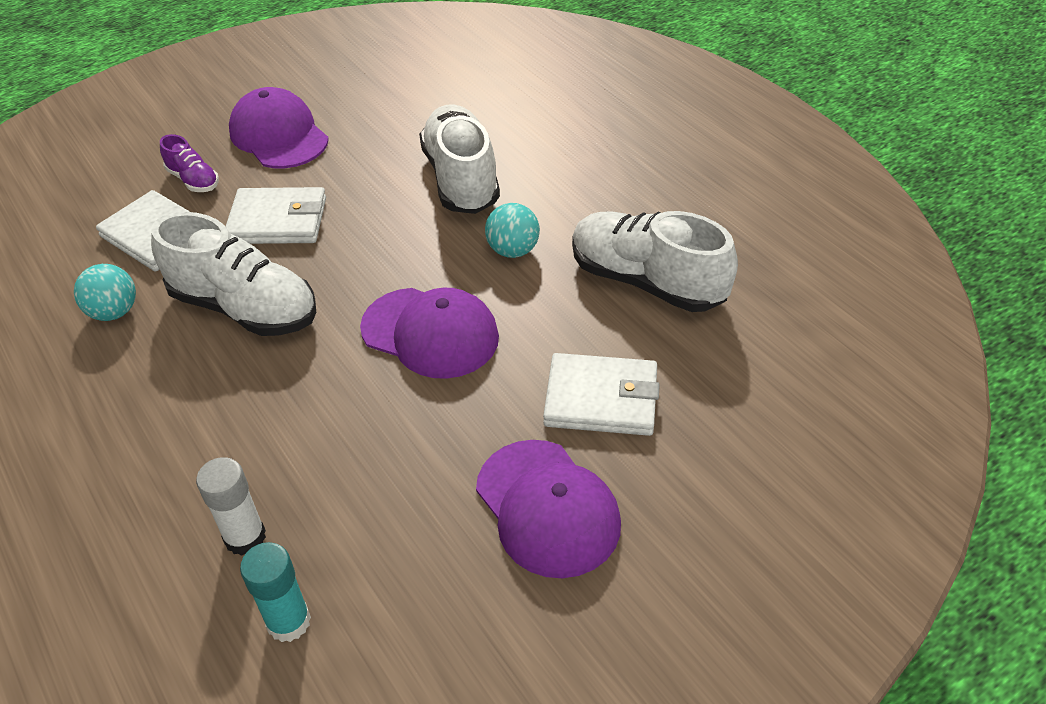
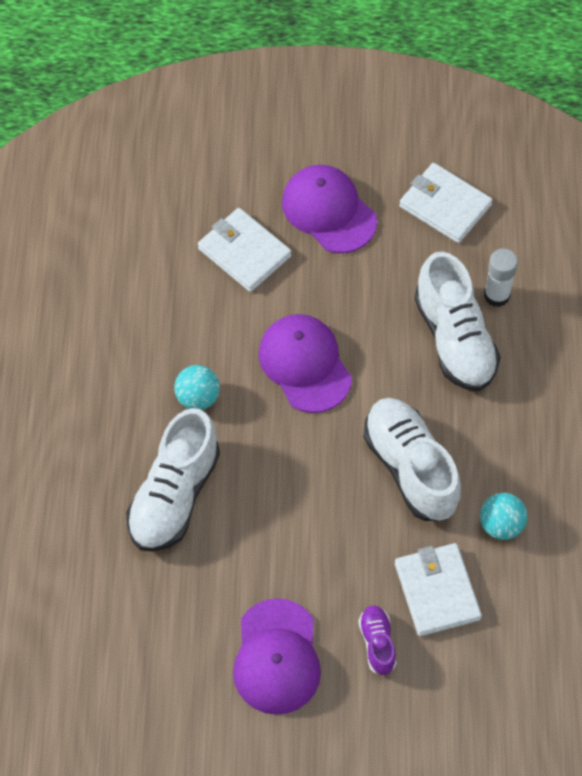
camera: 145 degrees left, 15 degrees up
white wallet [226,187,326,244] -> white wallet moved to [399,163,493,243]
turquoise glue stick [240,542,311,642] -> none
purple cap [476,440,621,578] -> purple cap turned 45 degrees counterclockwise [282,165,377,253]
white shoe [572,211,738,312] -> white shoe moved to [414,252,501,391]

